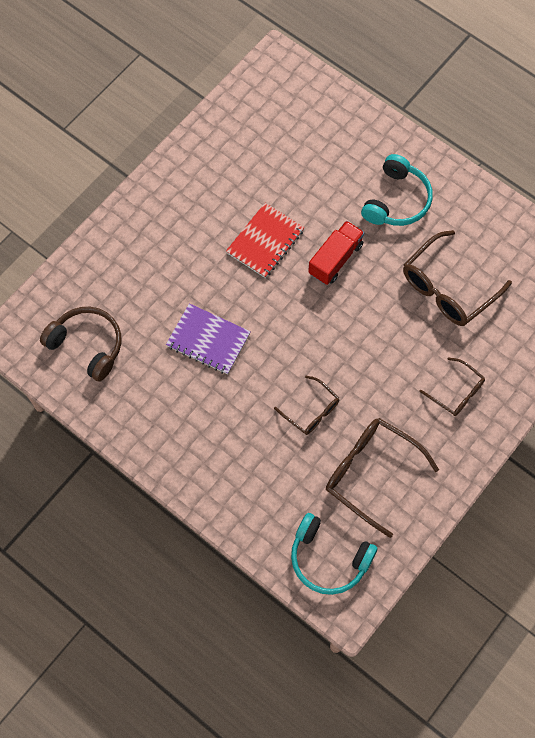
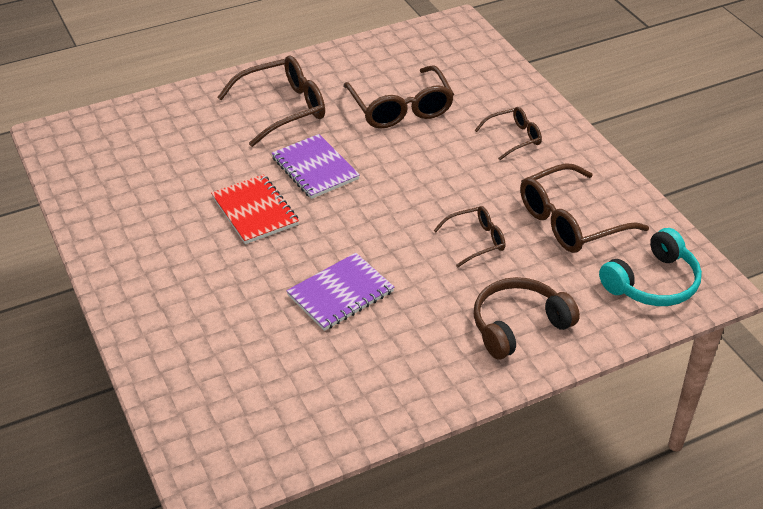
camera: 65 degrees left, 25 degrees down
brown headphones [40,307,121,381] -> brown headphones moved to [474,277,580,359]
red truck [308,221,364,285] -> purple notebook [272,134,360,199]
turquoise headphones [361,154,433,226] -> brown glasses [217,55,325,147]

